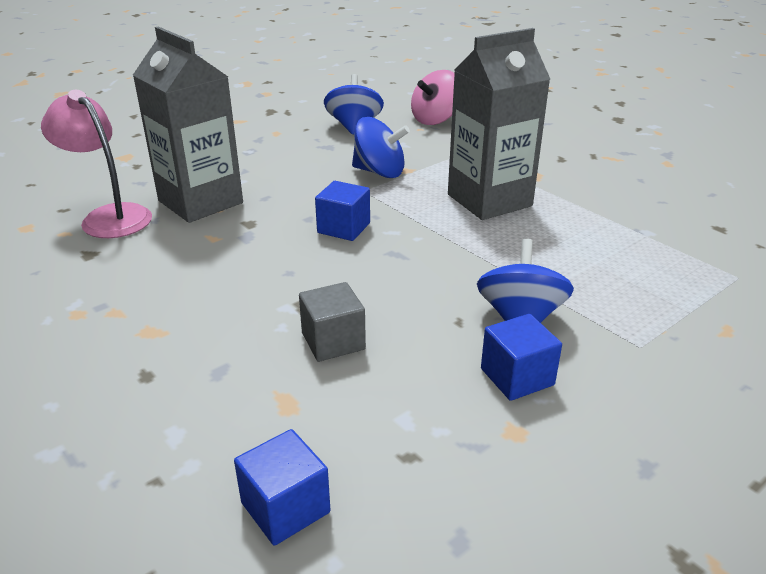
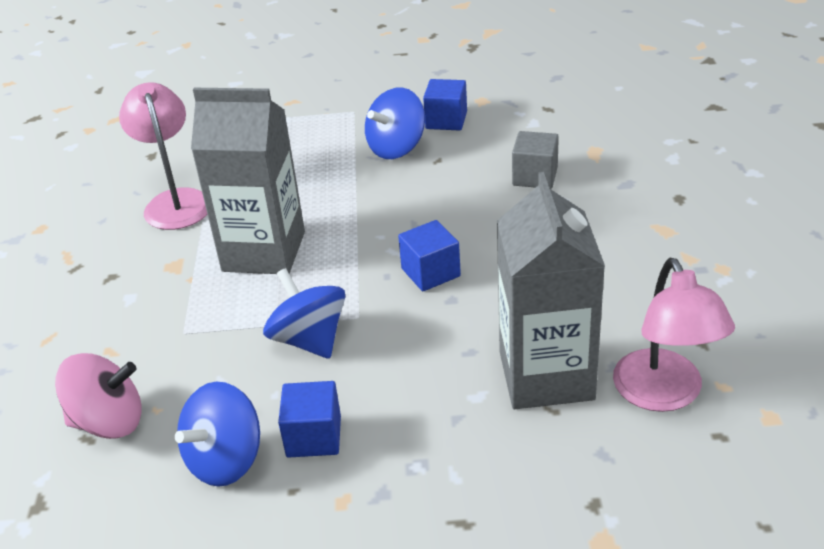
camera: 140 degrees left, 5 degrees up
blue cube [234,429,330,546] -> blue cube moved to [278,381,341,458]
none -> pink lamp [119,82,207,230]

